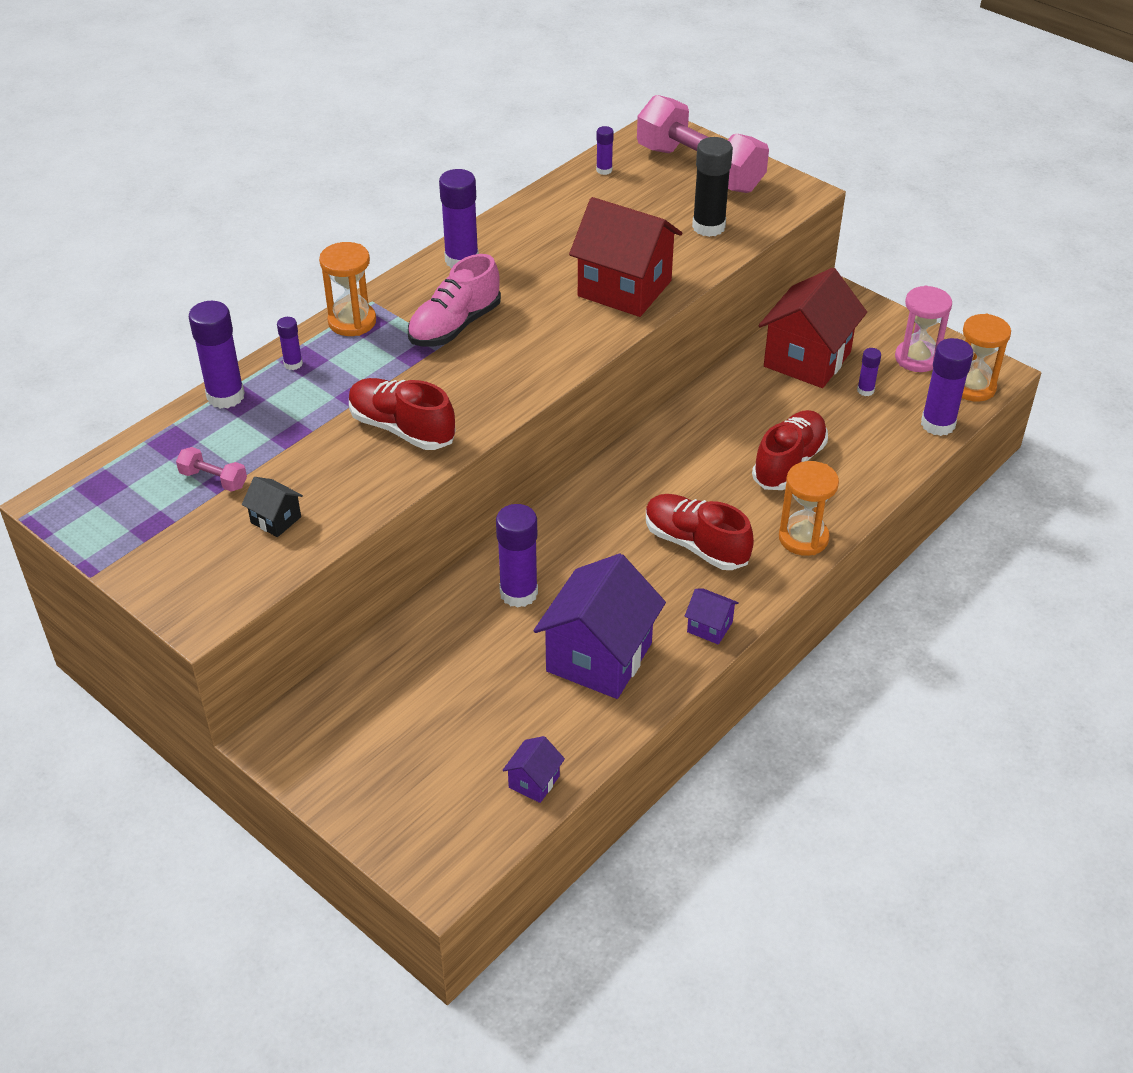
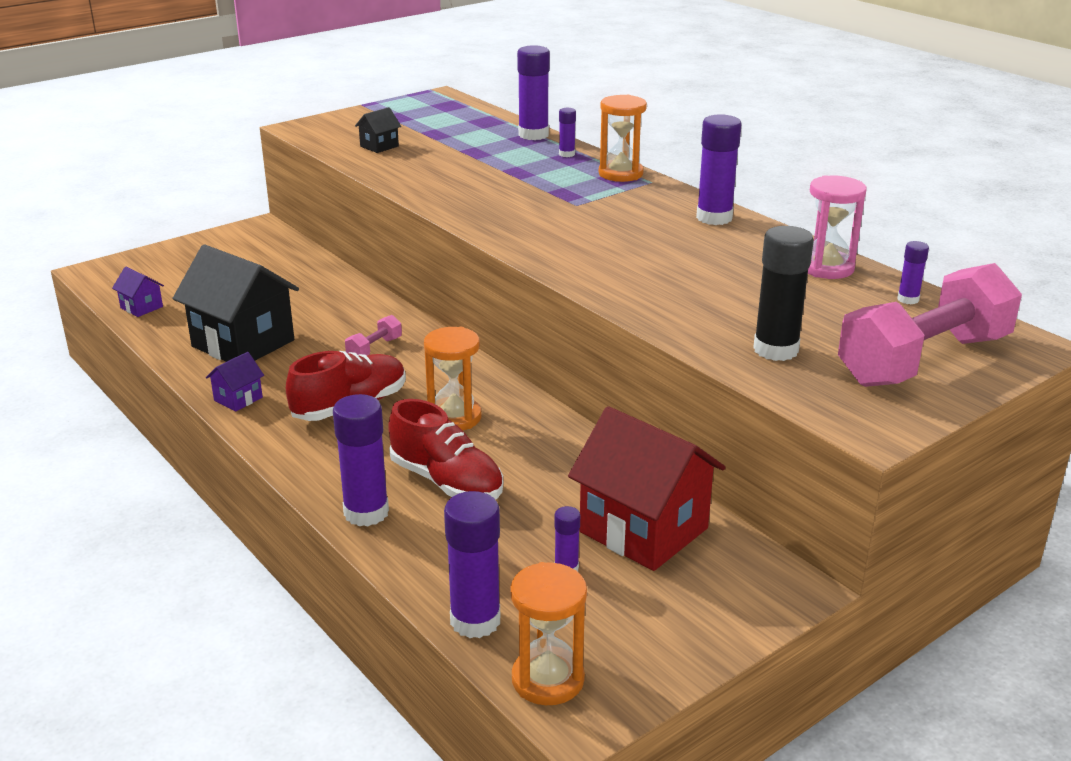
camera: 100 degrees right, 15 degrees down
pink dumbbell [176,447,247,492] -> pink dumbbell moved to [345,315,402,356]
red shoe [349,378,455,450] -> none
pink shoe [408,254,501,346] -> none
purple glue stick [496,504,538,608] -> purple glue stick moved to [333,394,389,526]
purple house [534,553,666,699] -> black house [173,244,299,362]
red house [569,197,682,317] -> none
orange hourglass [779,461,839,556] -> orange hourglass moved to [424,327,481,430]
pink hourglass [895,285,952,372] -> pink hourglass moved to [808,175,867,279]

